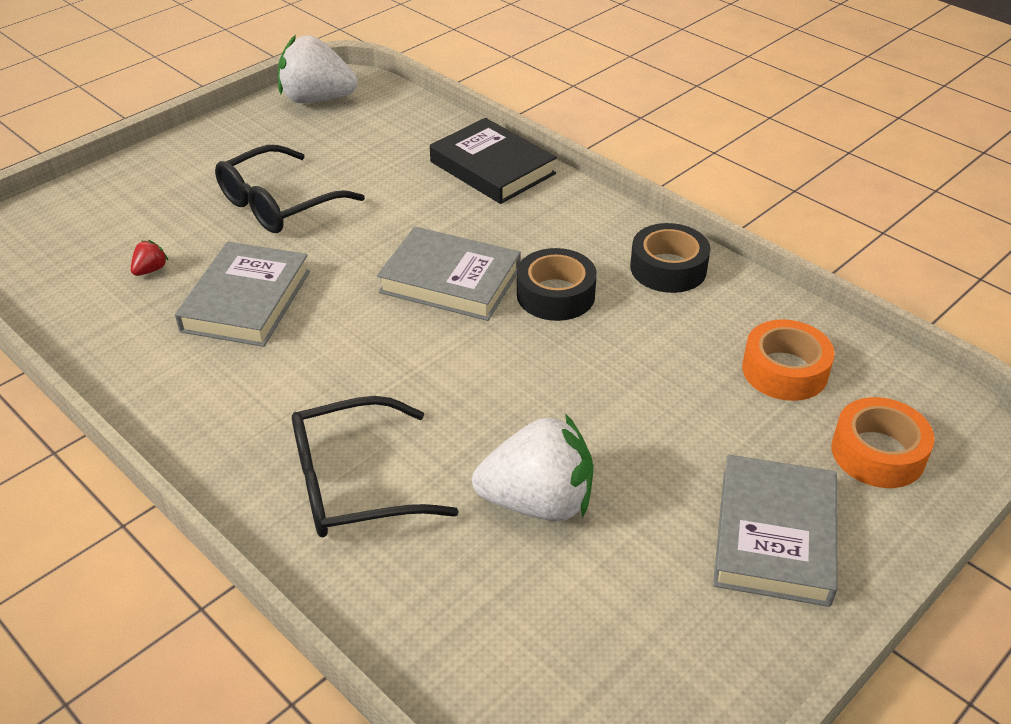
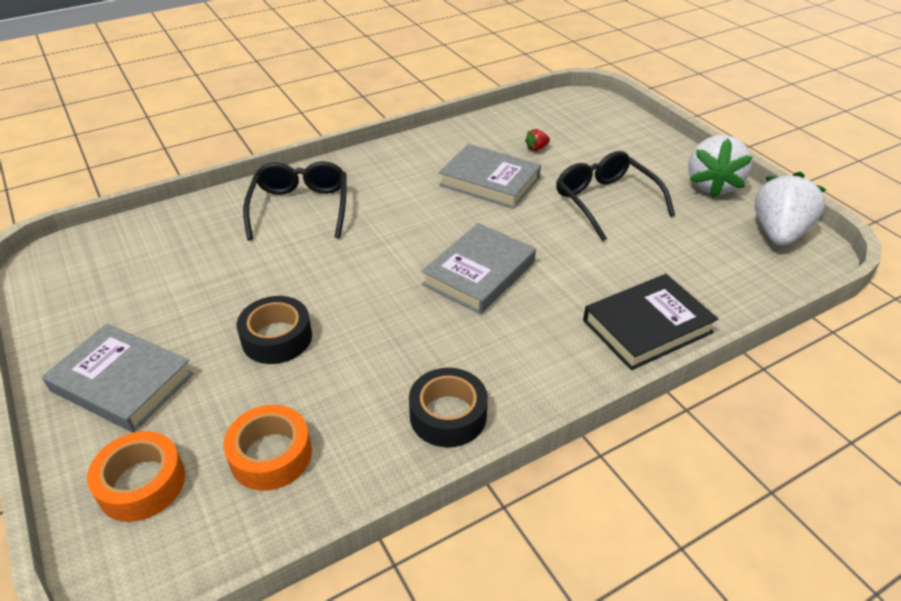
camera: 105 degrees right, 0 degrees up
red strawberry [131,240,168,276] -> red strawberry turned 105 degrees clockwise [525,129,550,151]
white strawberry [472,414,593,521] -> white strawberry moved to [688,135,753,198]
black tape [517,248,597,321] -> black tape moved to [237,296,312,364]

